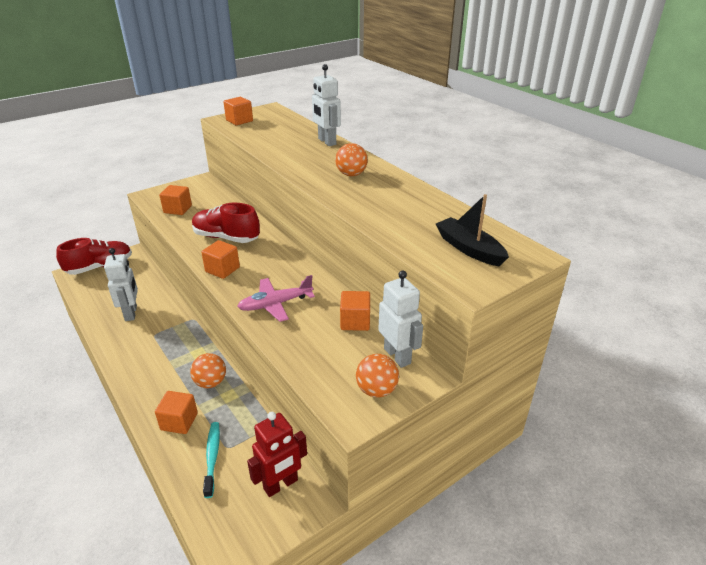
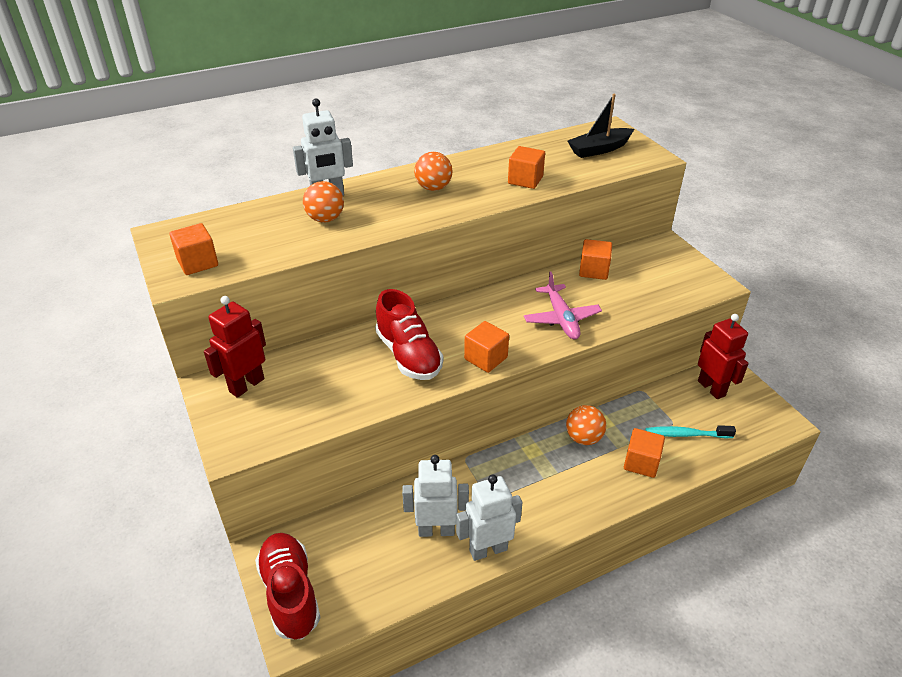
camera: 80 degrees left, 5 degrees up
orange cube [159,185,192,215] -> orange cube moved to [508,146,545,189]
red shoe [192,203,260,243] -> red shoe turned 60 degrees counterclockwise [375,289,443,380]
orange ball [356,354,399,398] -> orange ball moved to [303,181,344,222]
white robot [378,270,423,368] -> white robot moved to [456,474,522,561]
none -> red robot [204,296,266,398]

